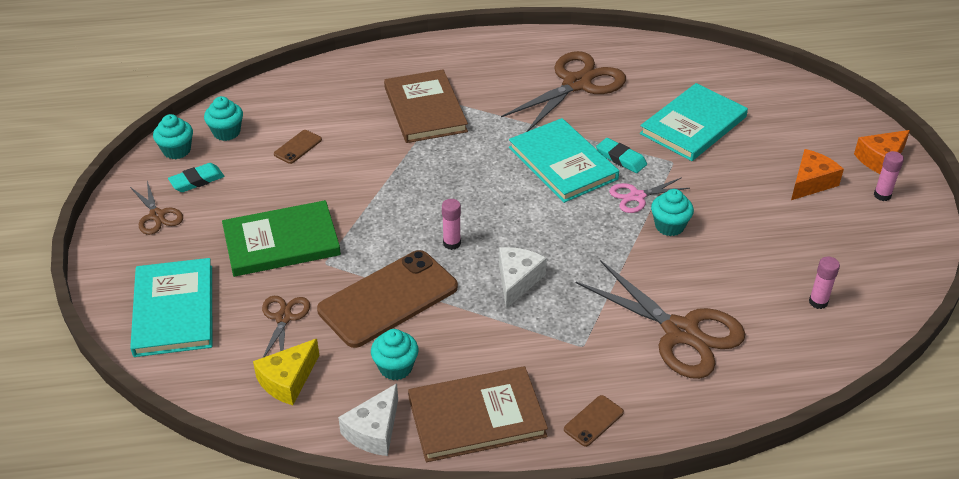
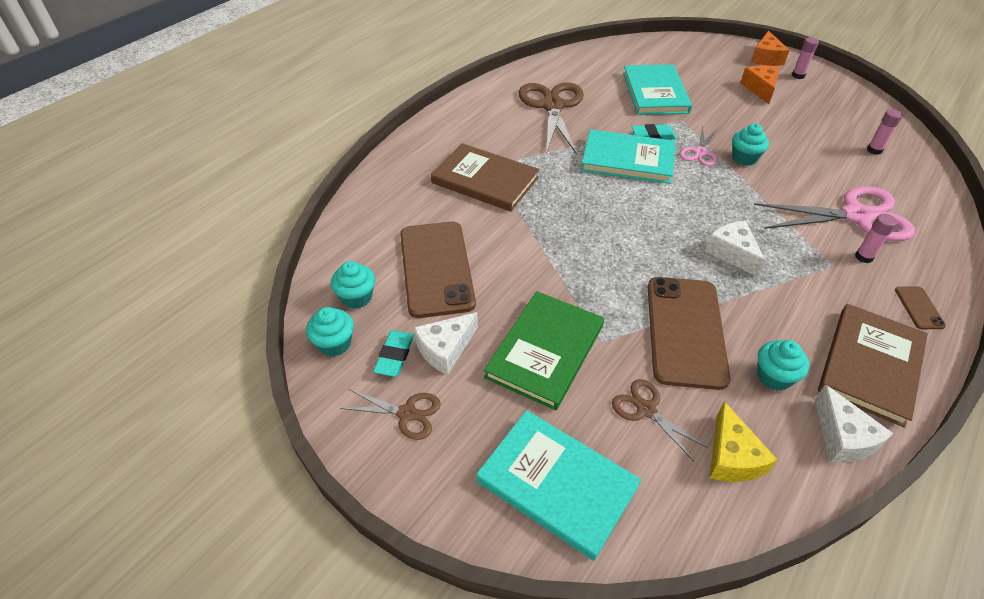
camera: 45 degrees left, 5 degrees up
brown phone [274,130,322,164] -> brown phone [400,221,476,318], size x2.40
pink glue stick [442,199,461,250] -> pink glue stick moved to [855,214,897,263]
brown scissors [576,260,745,379] -> pink scissors [754,186,915,241]
none -> white cheese [414,312,478,375]

